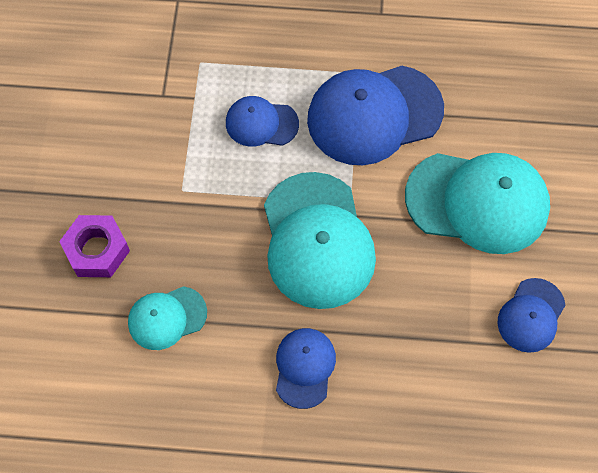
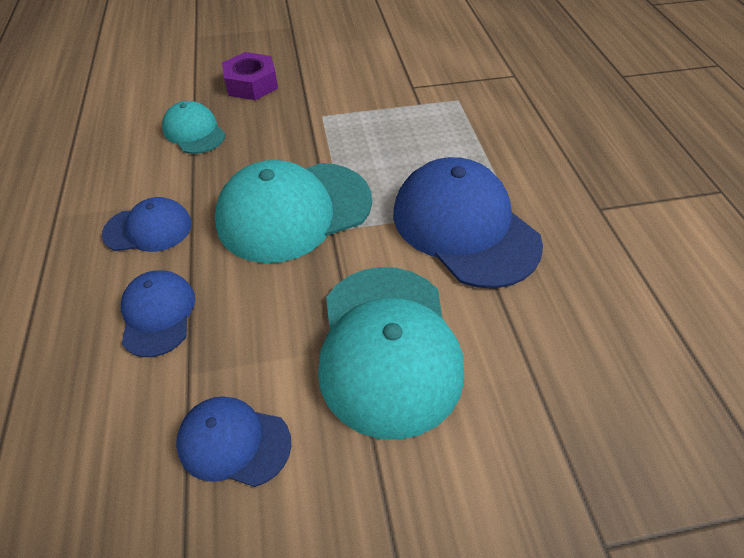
camera: 75 degrees right, 15 degrees down
blue cap [226,96,299,147] -> blue cap moved to [121,270,195,357]

